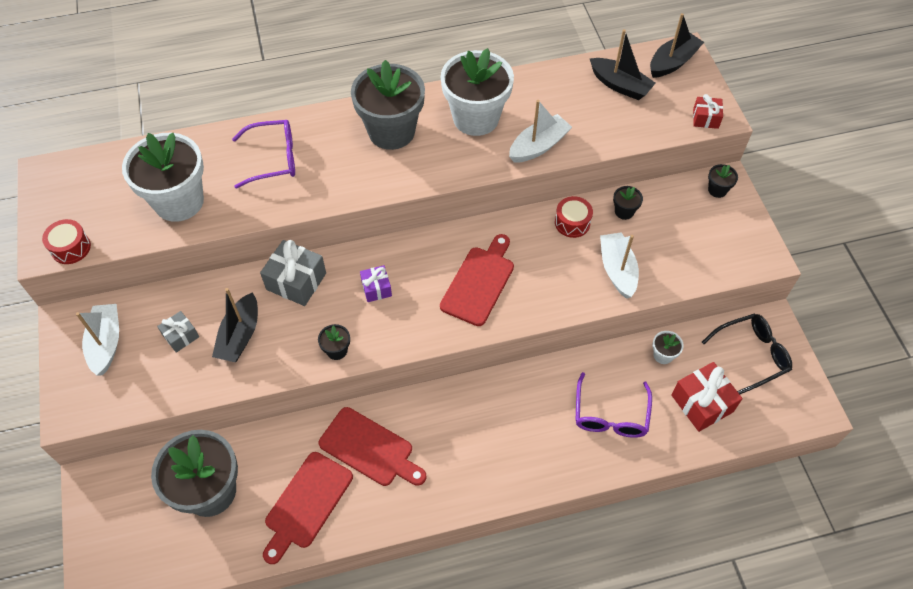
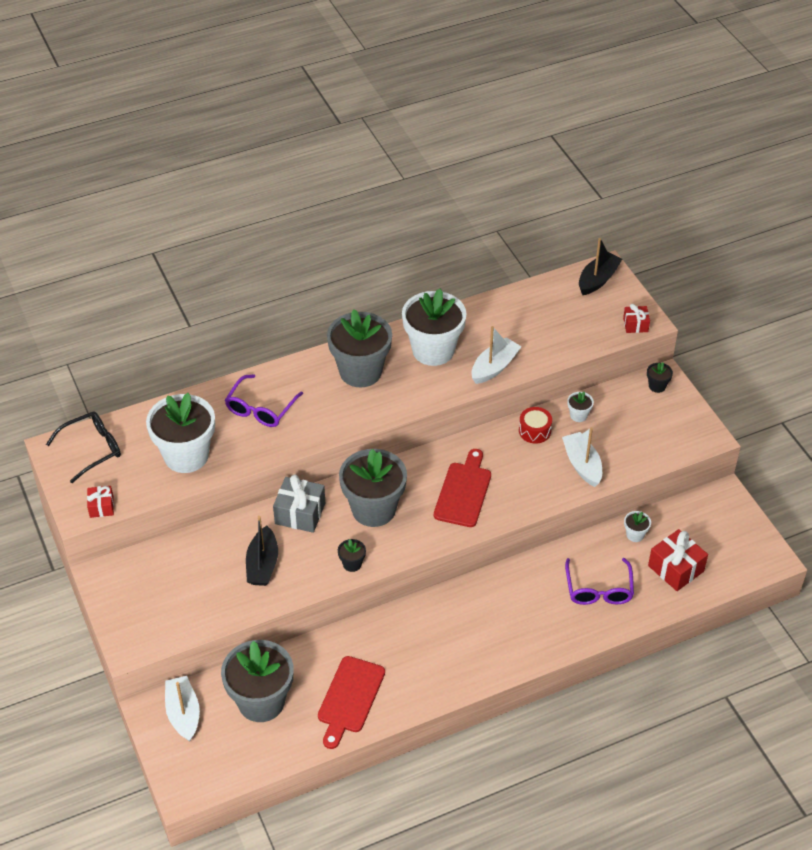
camera: 10 degrees left, 10 degrees down
red drum [42,219,91,264] -> red gift [87,486,114,518]
white boat [76,304,119,375] -> white boat moved to [165,676,200,742]
grey gift [157,311,199,353] -> none
purple glasses [232,120,295,189] -> purple glasses turned 135 degrees clockwise [225,374,303,427]
red cutting board [319,407,426,486] -> none
purple gift [360,265,392,302] -> grey flower pot [339,449,407,527]
black boat [590,29,656,100] -> none
black flower pot [613,186,643,220] -> white flower pot [567,392,594,422]
black glasses [702,314,792,394] -> black glasses moved to [46,411,121,483]

